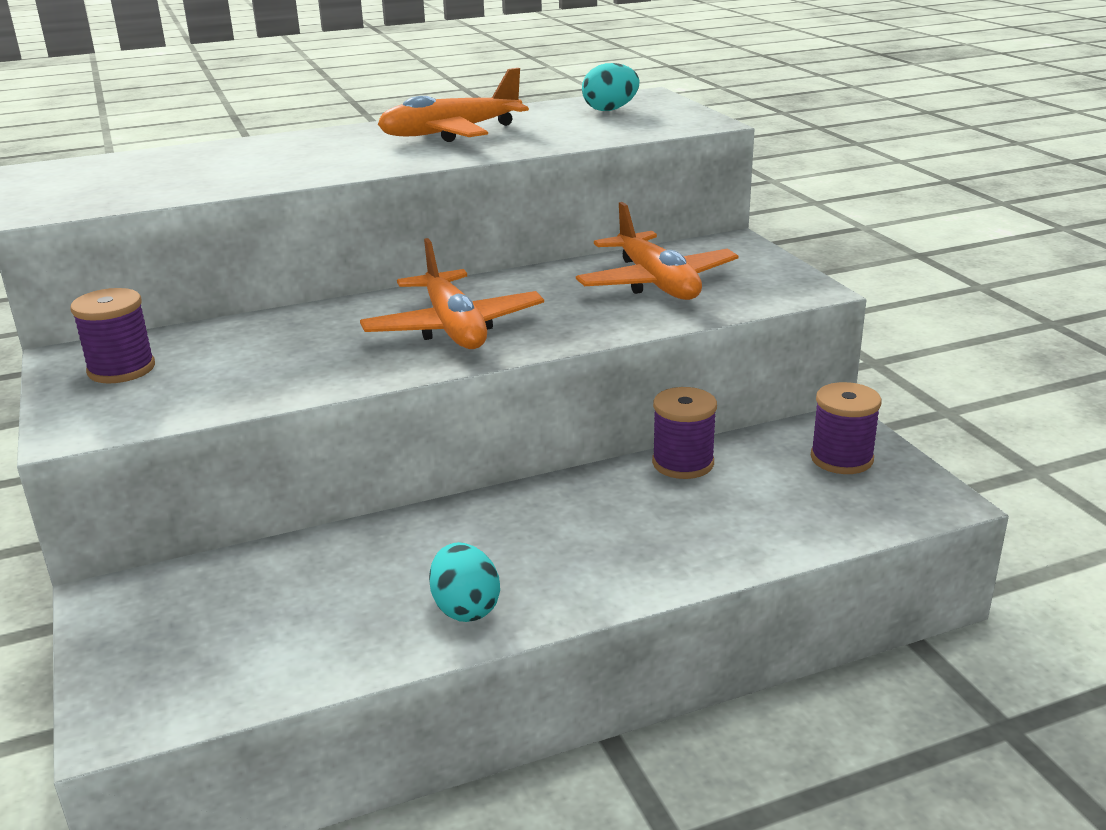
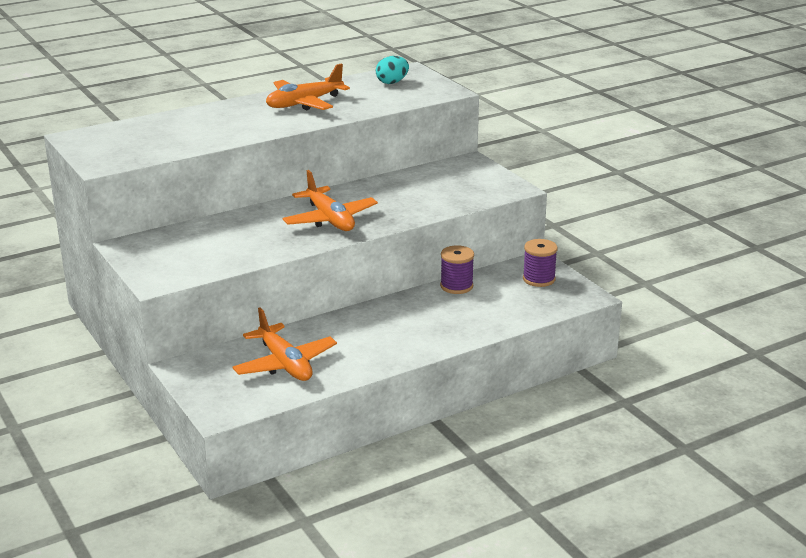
camera: 10 degrees left, 0 degrees up
purple spool [70,288,155,383] -> none
turquoise egg [429,542,500,622] -> none
orange plane [576,202,739,300] -> orange plane moved to [232,307,337,381]

